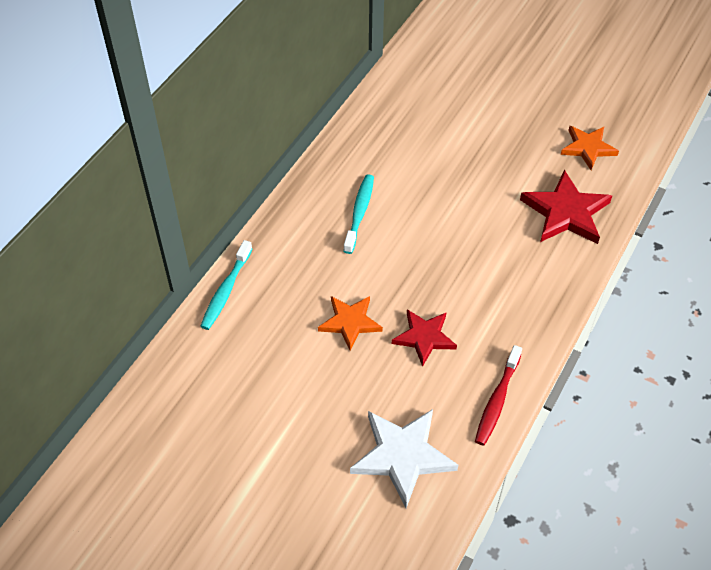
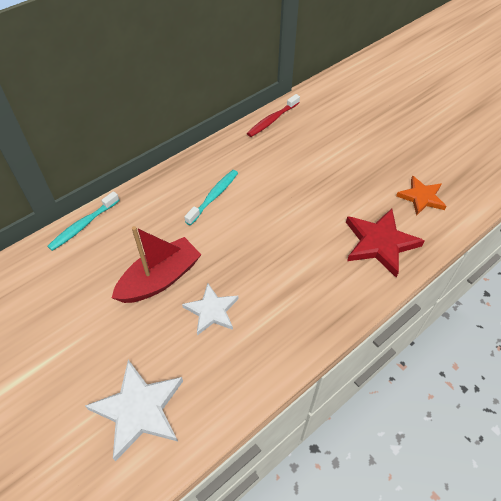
camera: 20 degrees right, 0 degrees up
orange star [318,296,383,351] -> red boat [112,226,201,303]
red star [392,309,457,367] -> white star [182,283,238,335]
red toothbrush [475,345,522,446] -> red toothbrush moved to [247,94,300,137]

